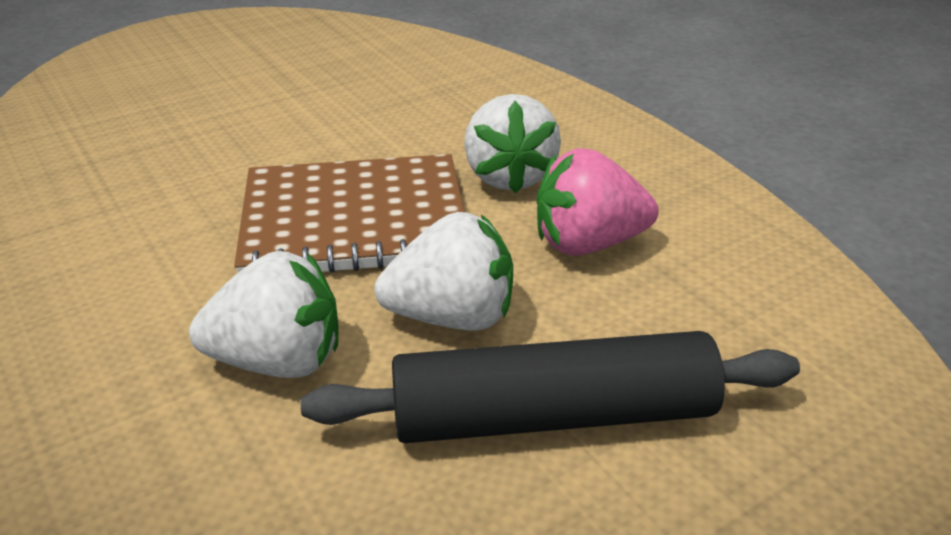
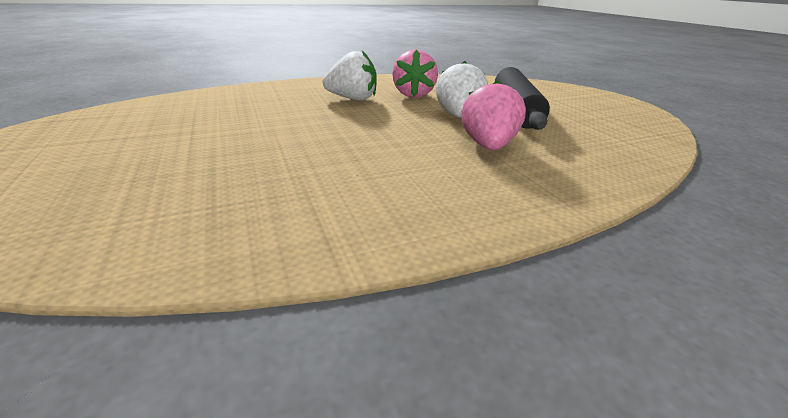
camera: 80 degrees left, 5 degrees down
white strawberry [189,251,339,378] -> pink strawberry [461,80,526,150]
brown notebook [234,154,465,273] -> none

